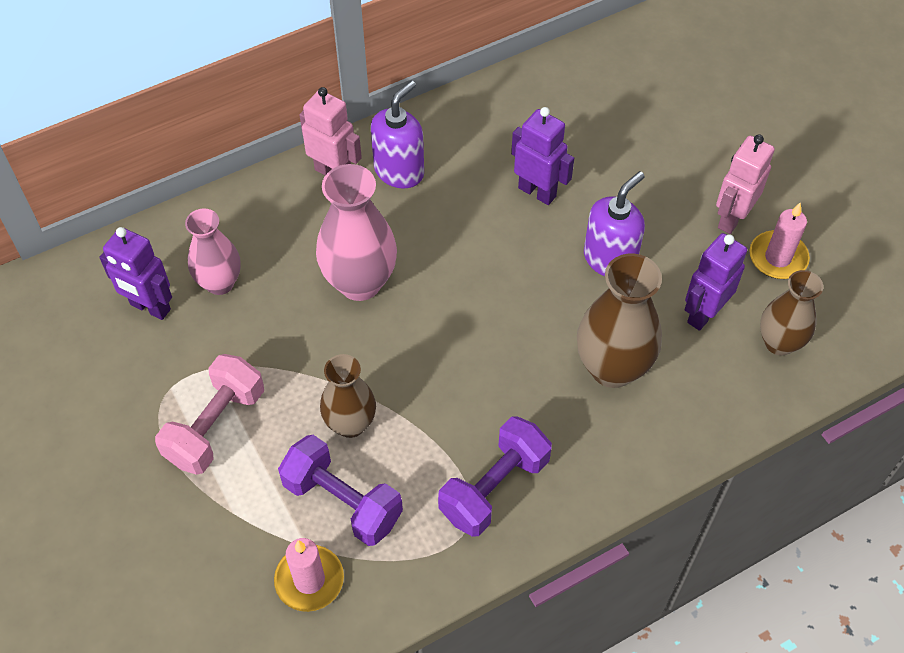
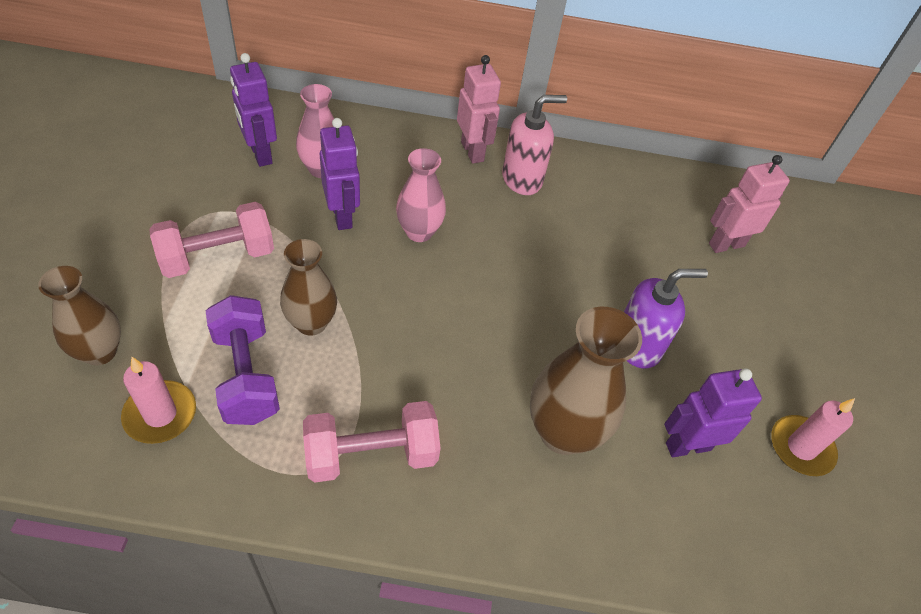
camera: 30 degrees right, 5 degrees down
pink vase [316,164,397,301] -> pink vase [396,148,446,242], size x0.65
purple soap dispenser [371,81,424,188] -> pink soap dispenser [502,95,567,195]
purple dumbbell [438,417,552,537] -> pink dumbbell [303,401,441,482]
purple robot [511,107,574,205] -> purple robot moved to [320,118,360,230]
pink robot [716,134,775,234] -> pink robot moved to [709,155,790,253]
brown vase [760,270,823,356] -> brown vase moved to [38,266,121,366]

